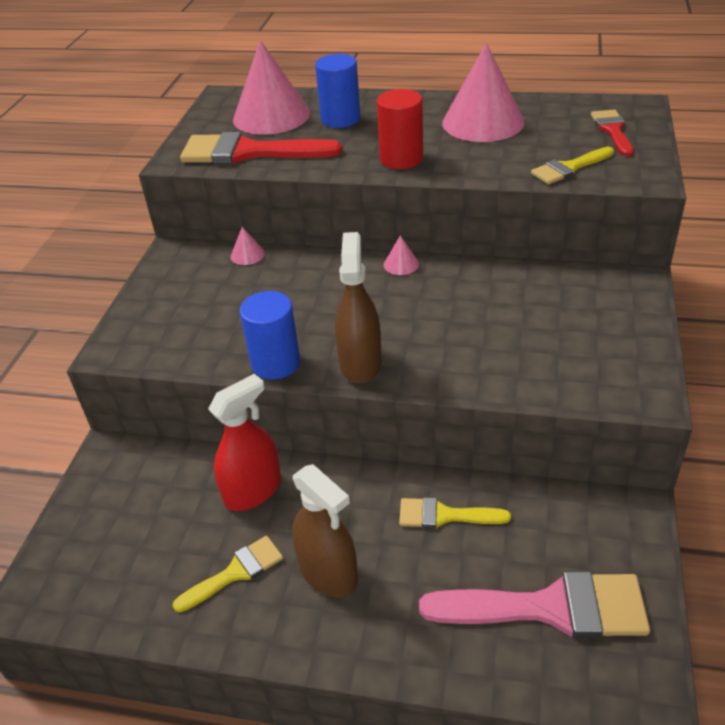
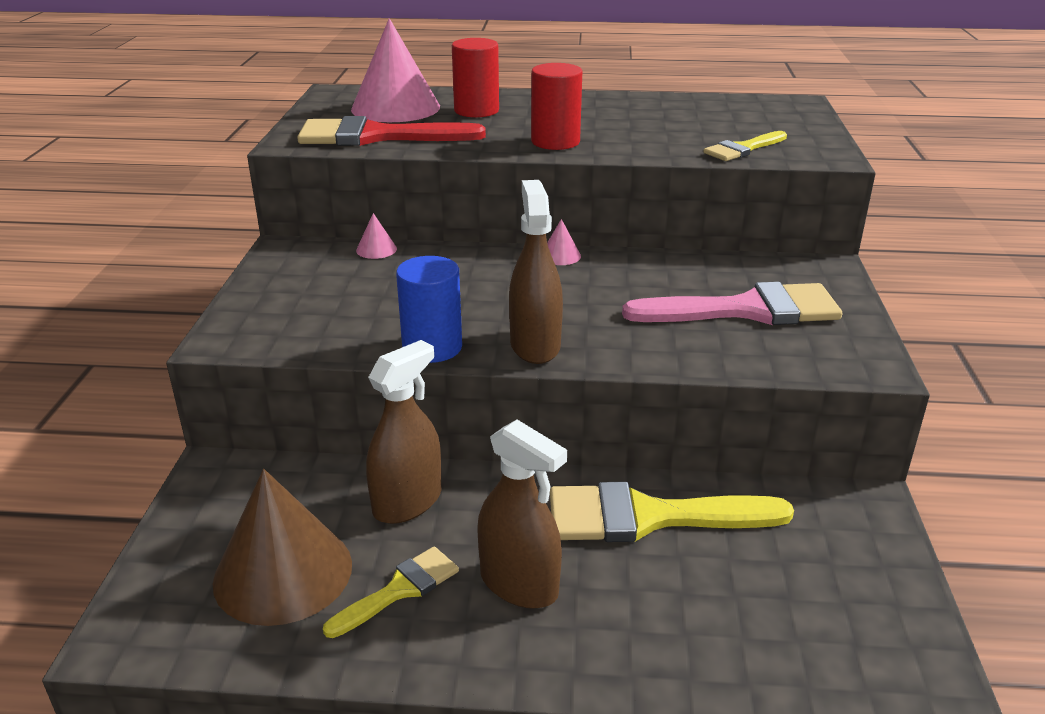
camera: 10 degrees left, 10 degrees down
red spray bottle [208,374,281,511] -> brown spray bottle [366,340,441,524]
blue cylinder [315,54,361,128] -> red cylinder [452,38,499,118]
yellow brush [399,497,511,528] -> yellow brush [550,482,794,542], size x1.81
pink brush [419,571,650,638] -> pink brush moved to [622,282,842,325]
pink cone [442,43,525,142] -> none
red brush [591,110,634,156] -> none
none -> brown cone [213,469,352,626]

